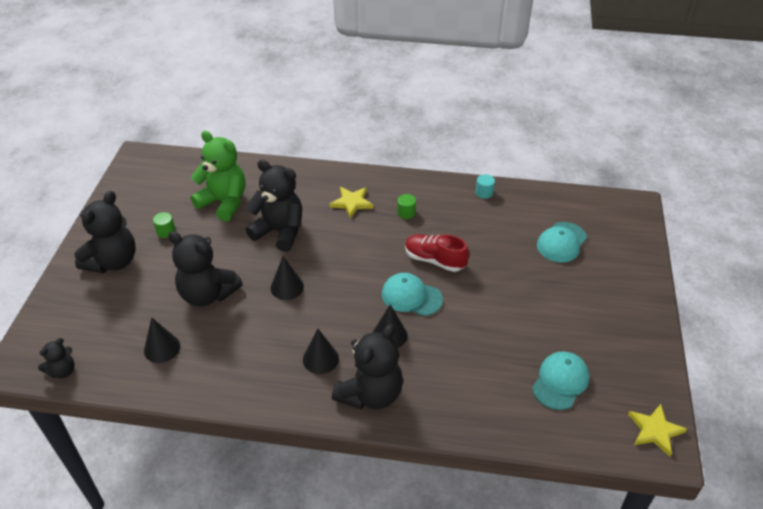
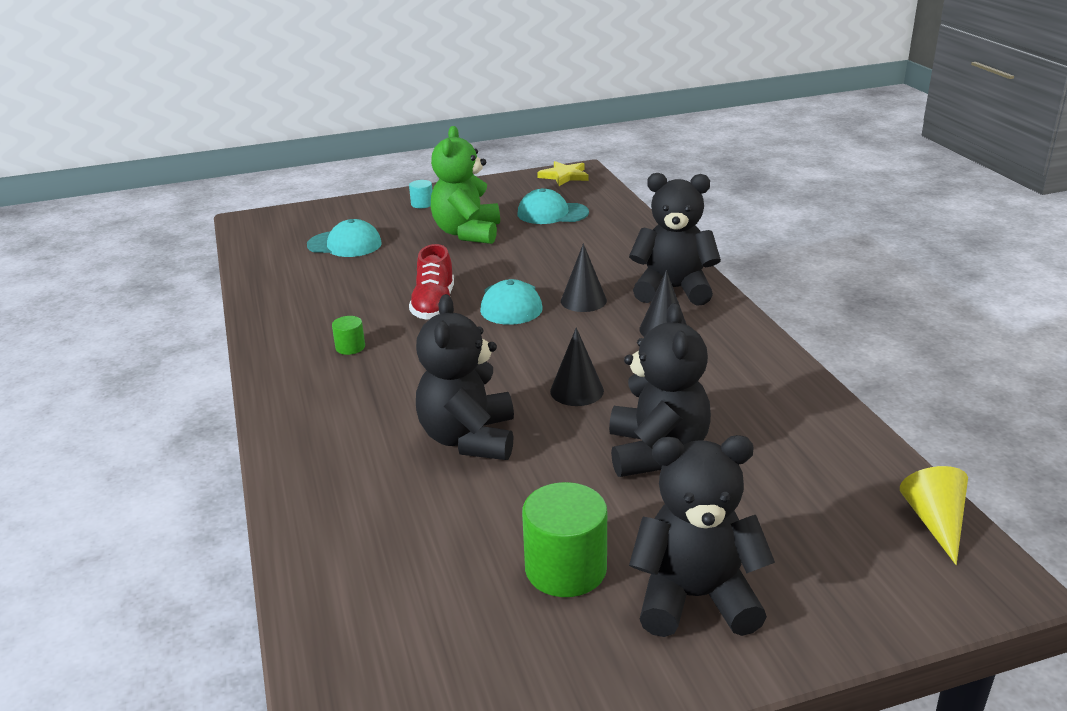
camera: 115 degrees left, 15 degrees down
black teddy bear [38,338,75,378] -> yellow cone [900,466,968,565]
black cone [144,317,180,363] -> none
green cylinder [153,212,175,238] -> green cylinder [522,482,607,597], size x1.99
green teddy bear [190,131,246,221] -> green teddy bear moved to [431,126,500,244]
yellow star [330,187,374,219] -> none
turquoise cylinder [475,174,495,199] -> turquoise cylinder moved to [409,180,433,208]

